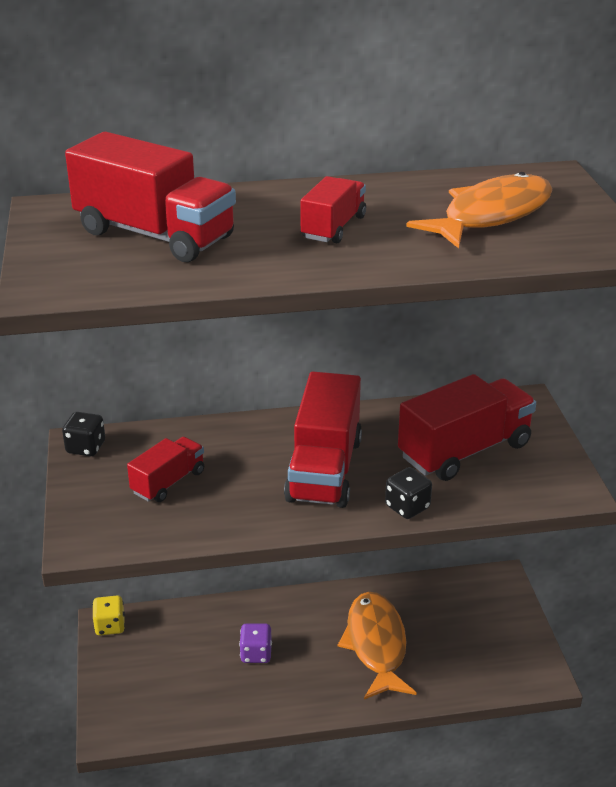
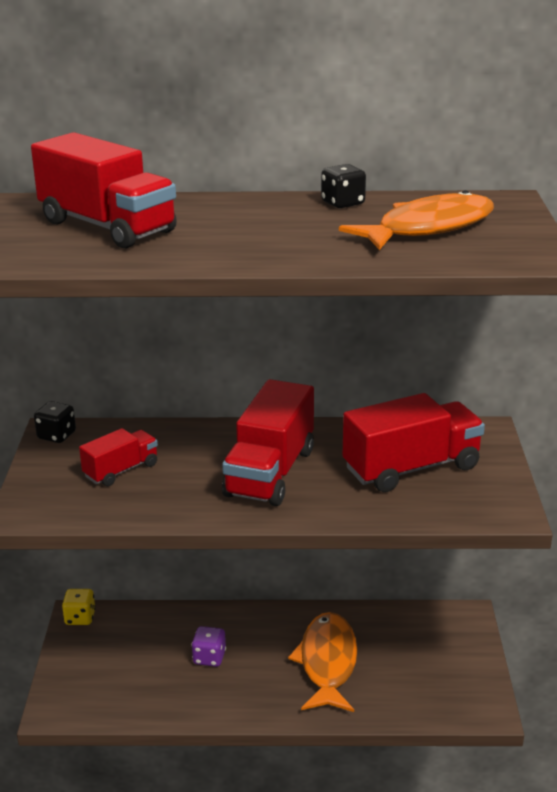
camera: 10 degrees right, 5 degrees down
red truck [301,176,366,243] -> none
black dice [385,467,432,519] -> black dice moved to [321,164,366,208]

